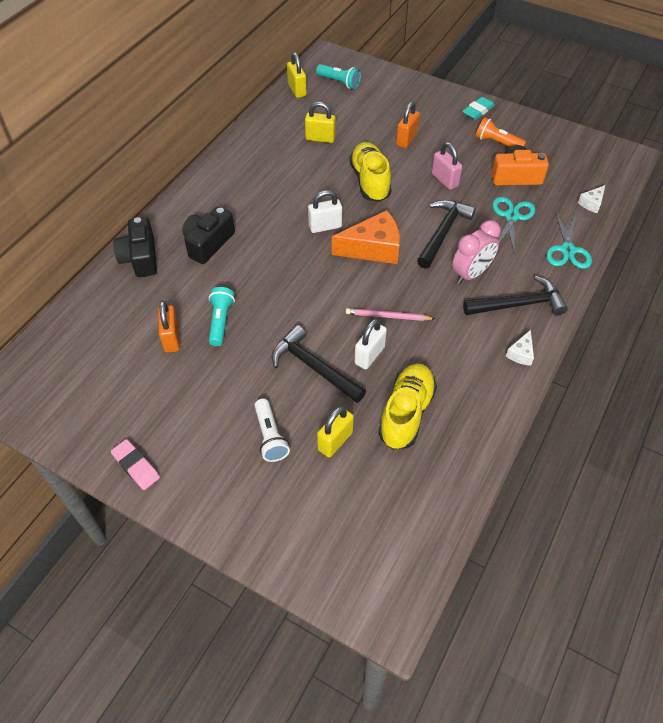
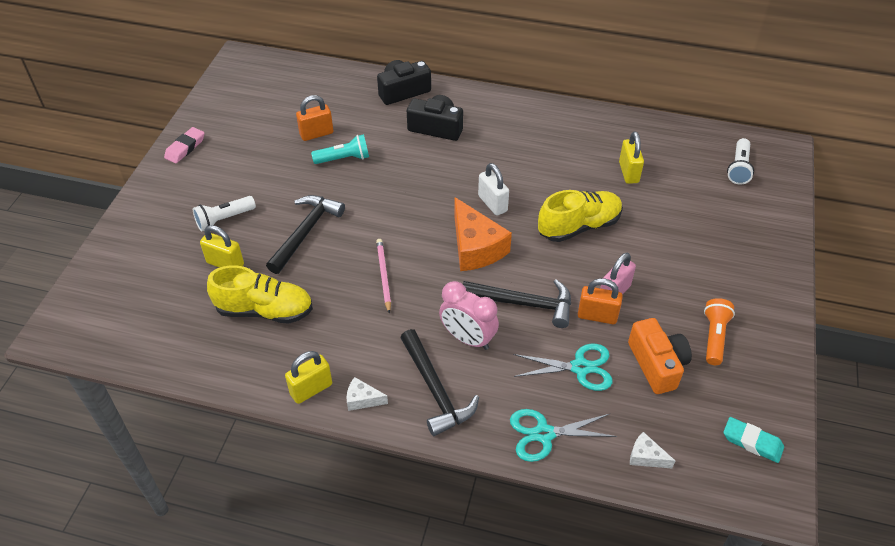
camera: 75 degrees right, 5 degrees down
yellow padlock [287,52,307,98] -> yellow padlock moved to [285,351,332,404]
turquoise flashlight [316,64,361,89] -> white flashlight [727,138,754,185]
white padlock [354,318,387,370] -> none
orange padlock [396,101,420,148] -> orange padlock moved to [578,278,623,324]
turquoise eraser [462,97,495,120] -> turquoise eraser moved to [723,417,784,463]

